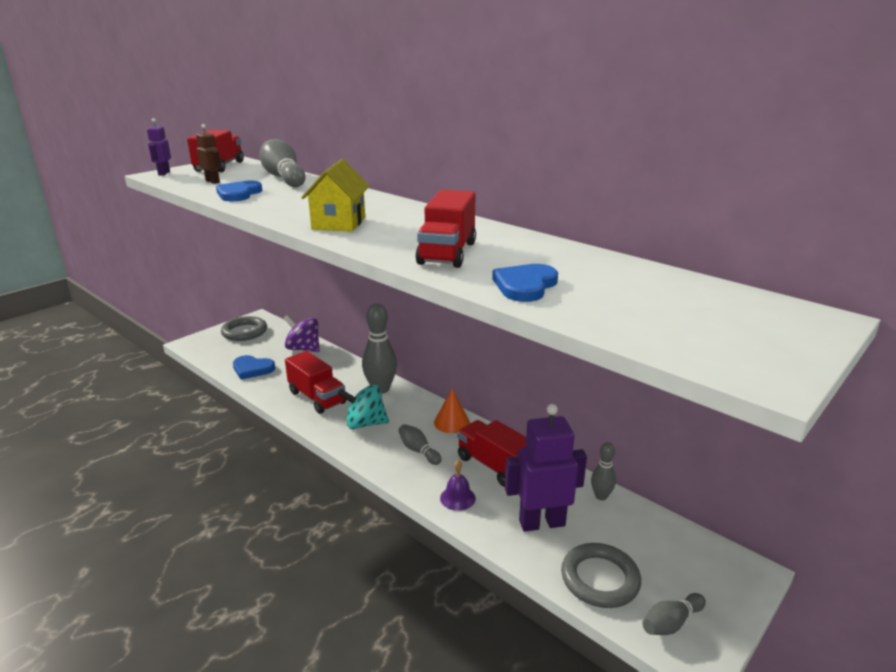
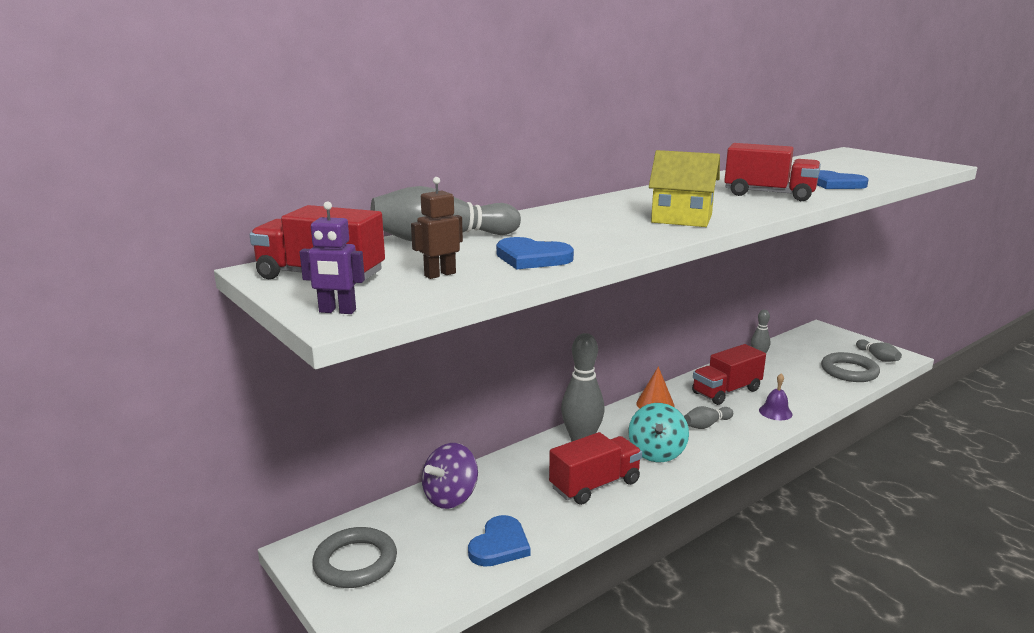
camera: 80 degrees left, 5 degrees down
purple robot [505,404,587,532] -> none

